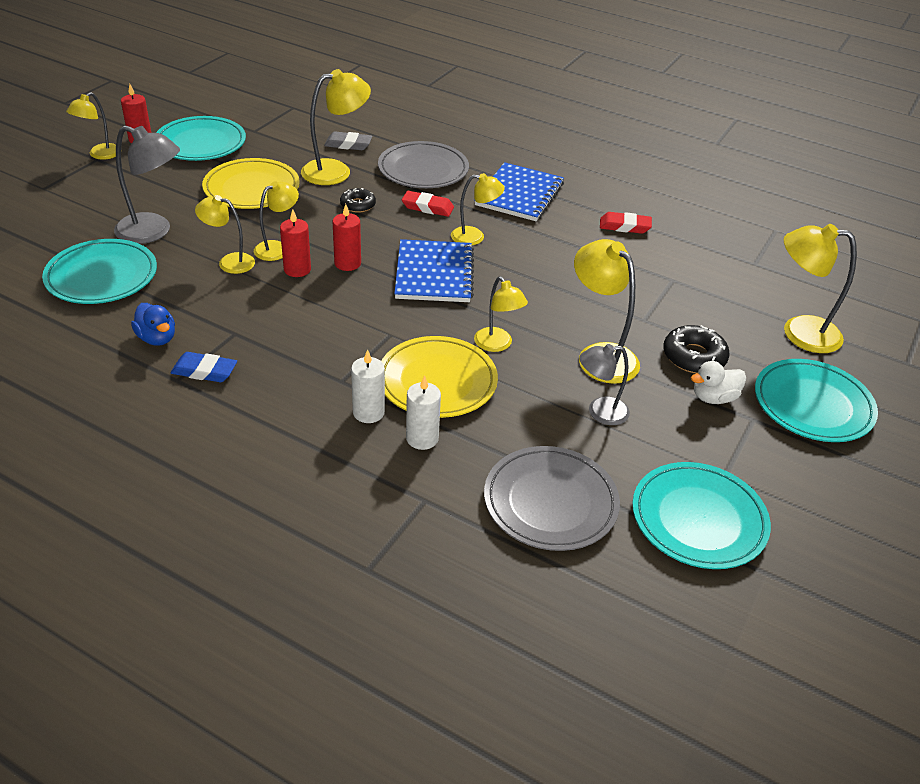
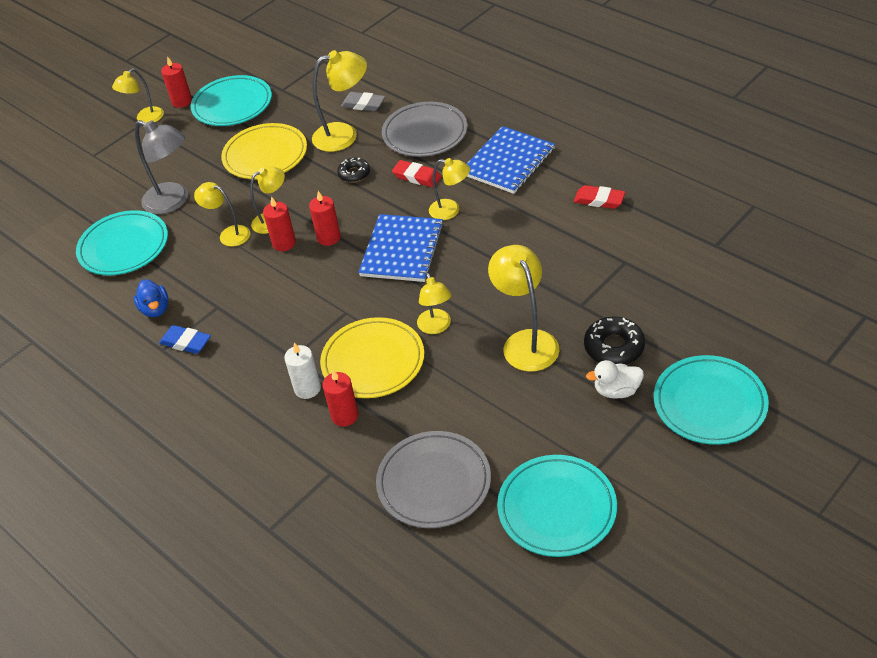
camera: 20 degrees right, 5 degrees up
white candle [406,375,441,450] -> red candle [322,370,359,427]
grey lamp [579,344,630,425] -> none
yellow lamp [784,224,857,353] -> none

